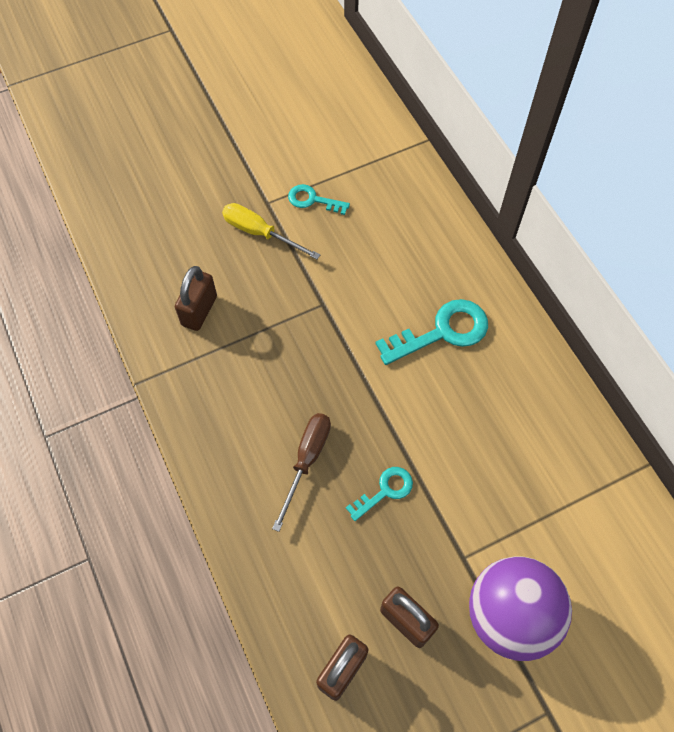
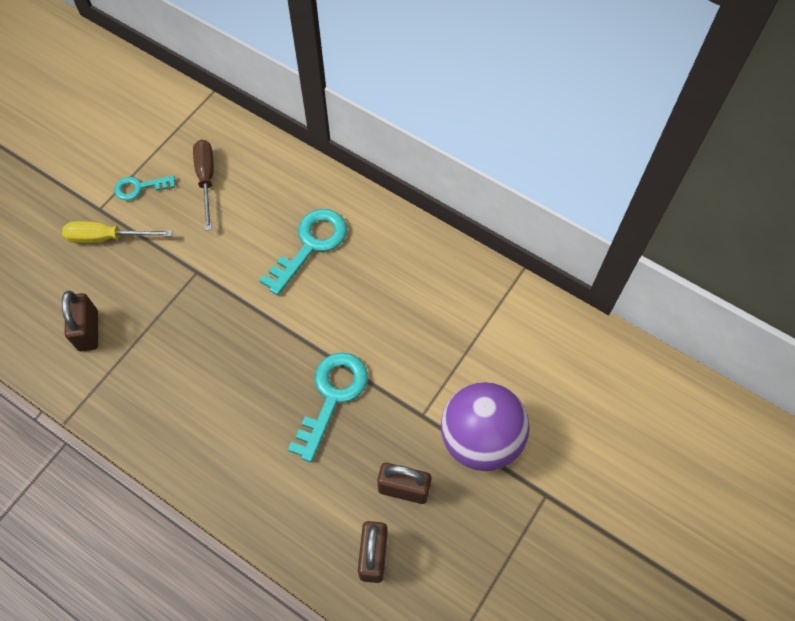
camera: 30 degrees left, 0 degrees up
brown screwdriver [272,413,331,532] -> brown screwdriver moved to [193,140,214,231]
turquoise key [346,467,413,521] -> turquoise key [288,352,368,462], size x1.73

